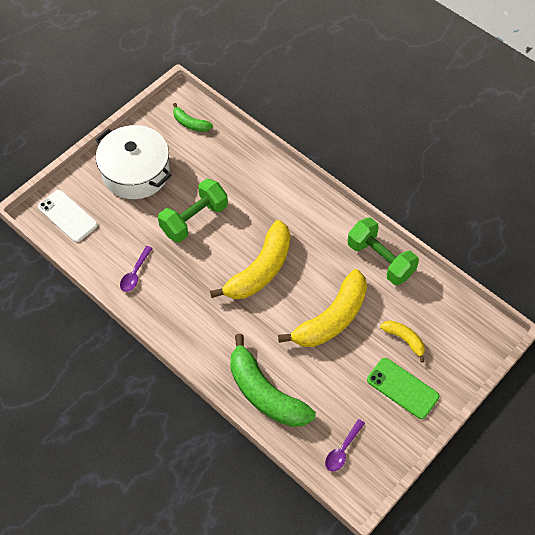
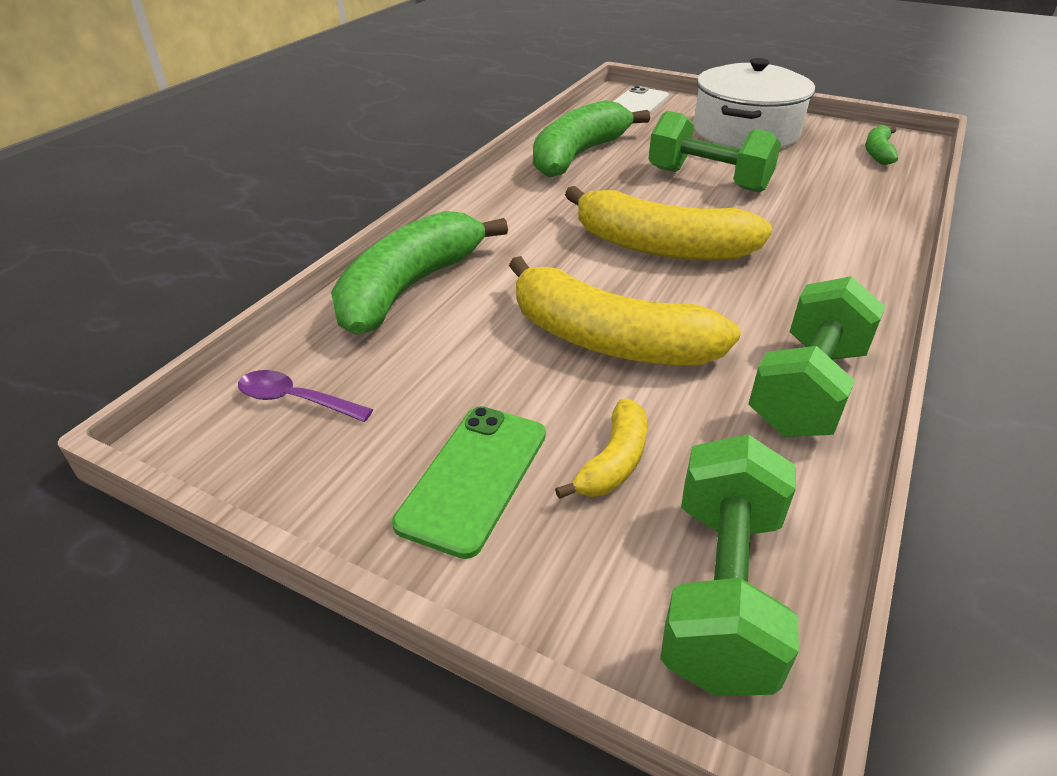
camera: 75 degrees right, 20 degrees down
purple spoon [120,246,153,292] -> green banana [533,100,650,178]
none -> green dumbbell [660,434,799,696]

